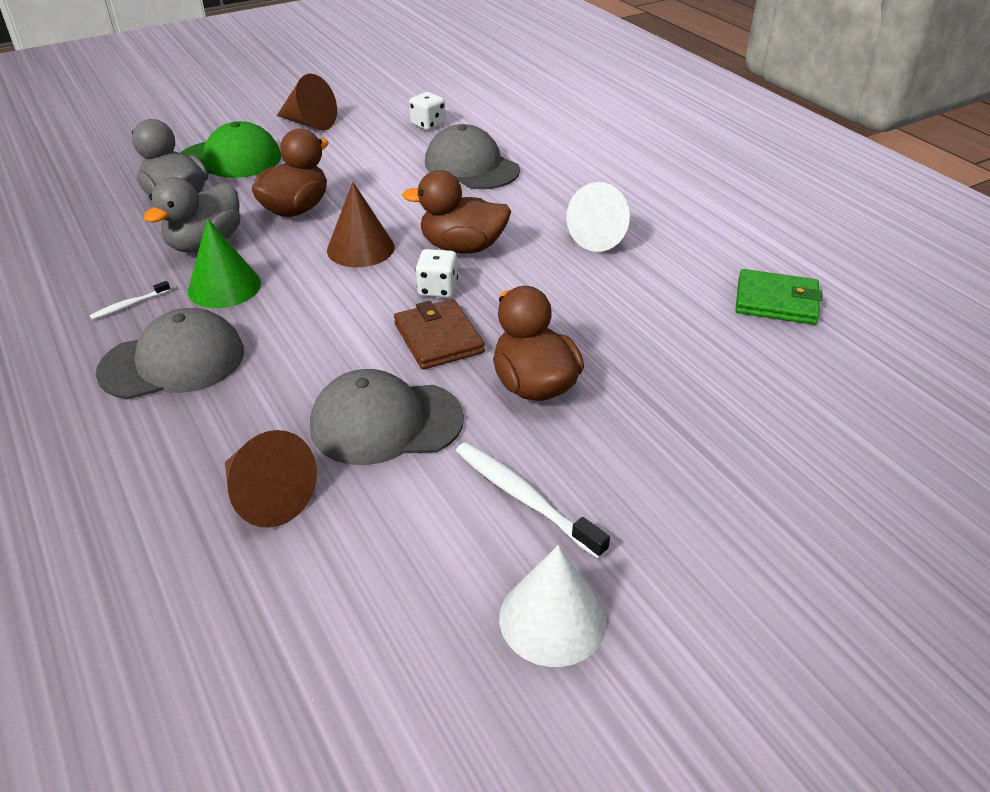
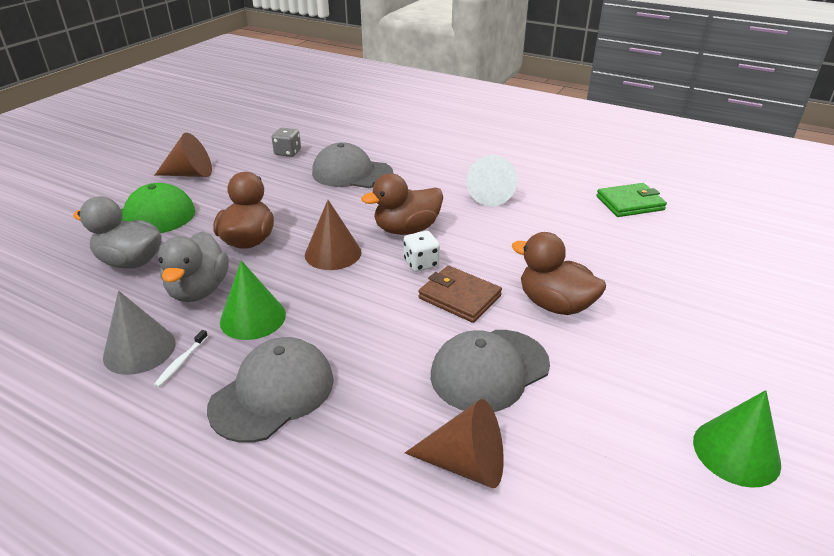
camera: 30 degrees left, 5 degrees down
white dice [409,92,446,130] -> grey dice [272,128,301,157]
white toothbrush [456,442,610,559] -> none
white cone [499,545,606,667] -> green cone [693,390,781,488]
none -> grey cone [103,291,176,375]

